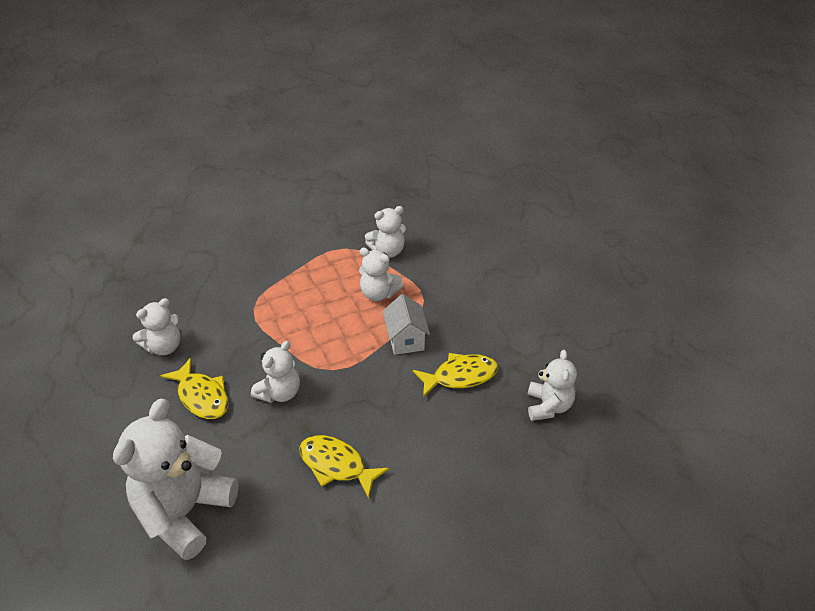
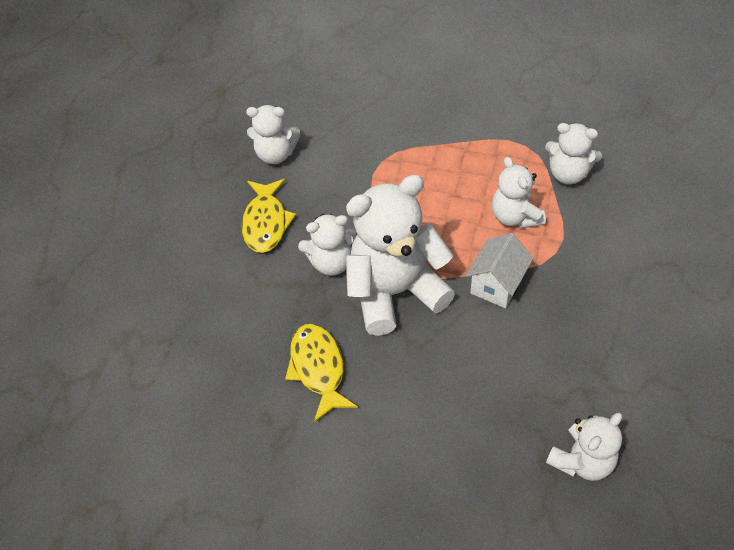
camera: 45 degrees right, 10 degrees up
white teddy bear [113,399,239,560] -> white teddy bear moved to [346,175,455,336]
yellow fish [413,353,498,398] -> none

